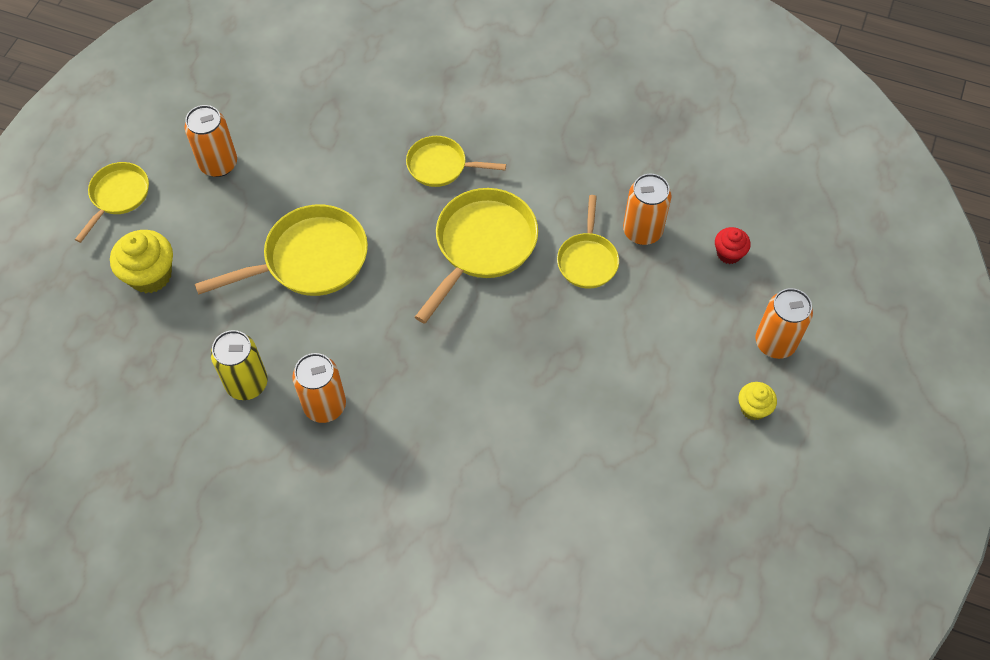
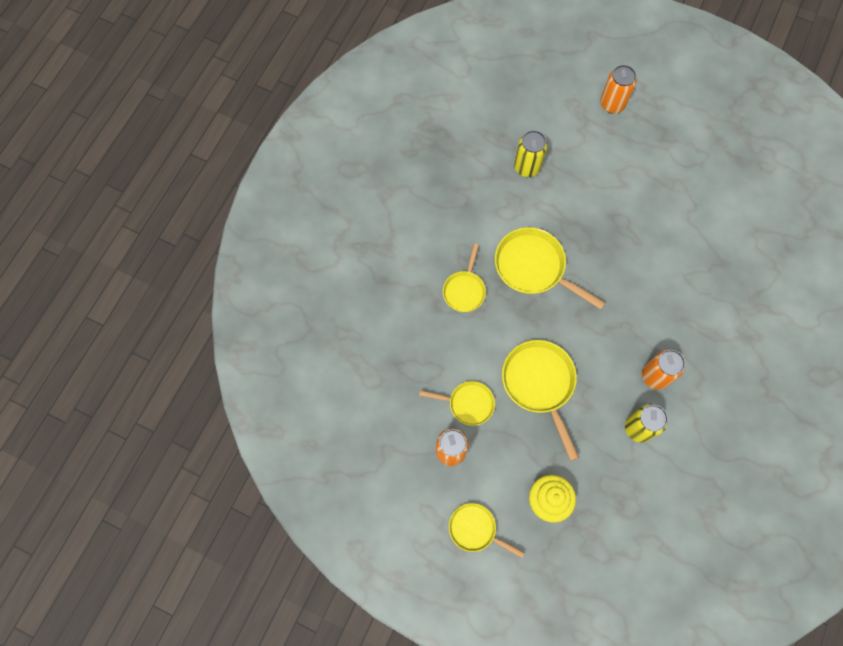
camera: 85 degrees left, 10 degrees up
yellow pan [557,195,619,288] -> yellow pan moved to [419,381,495,426]
orange can [623,174,671,245] -> yellow can [514,130,547,177]
red cupcake [715,227,751,264] -> none
yellow cupcake [738,382,777,420] -> none

